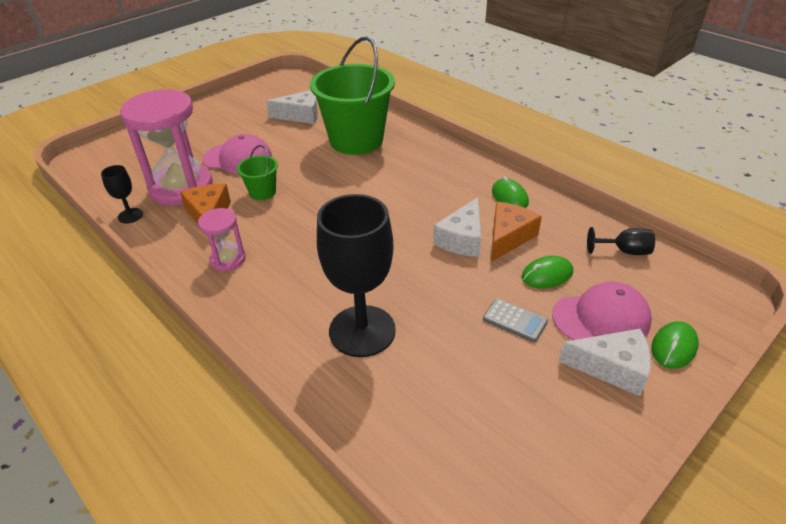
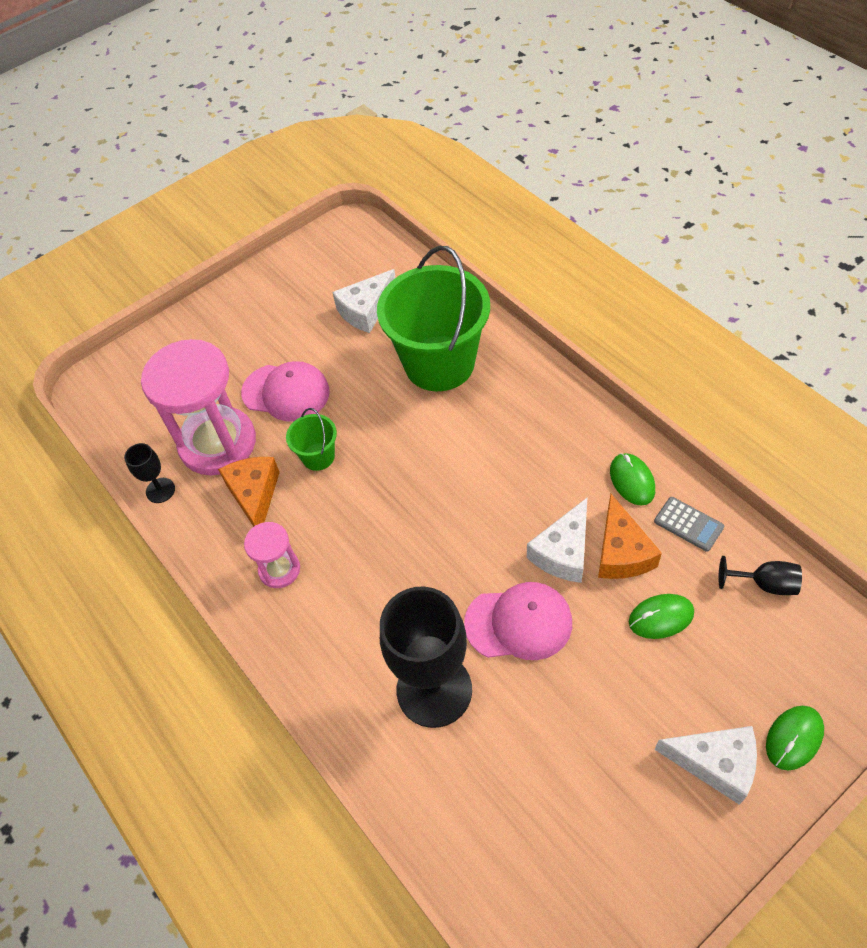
camera: 10 degrees right, 15 degrees up
white cheese [266,90,318,124] -> white cheese turned 135 degrees clockwise [332,269,396,333]
grey calculator [483,299,548,342] -> grey calculator moved to [654,497,725,552]
orange cheese [491,202,542,262] -> orange cheese turned 135 degrees clockwise [598,494,662,579]
pink cap [552,282,652,340] -> pink cap moved to [464,582,572,660]

